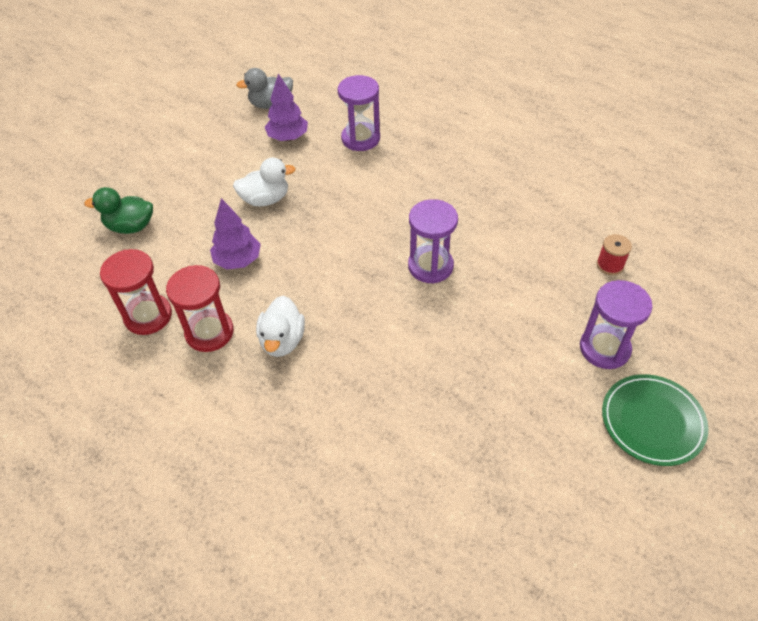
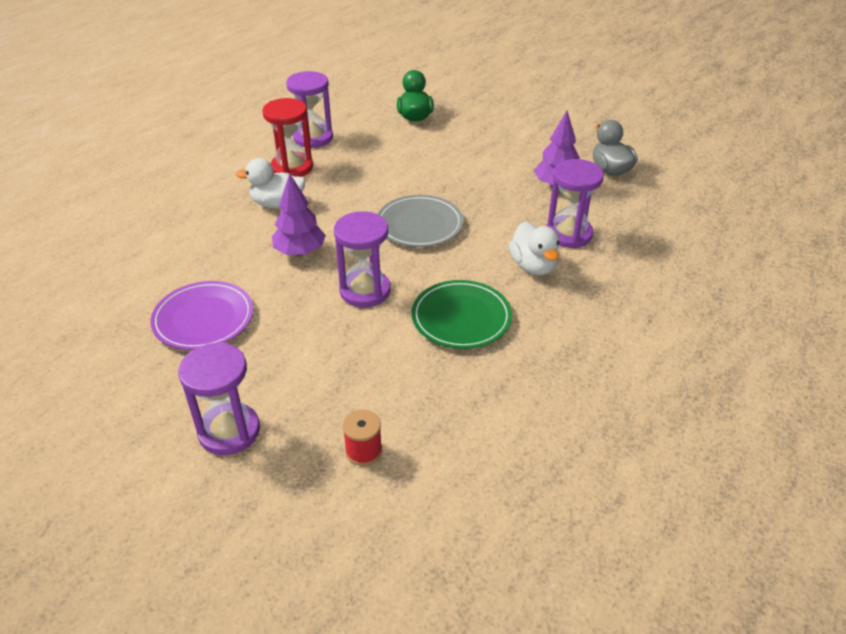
camera: 85 degrees right, 10 degrees down
red hourglass [100,249,172,335] -> purple hourglass [286,71,333,148]
purple tree [210,198,261,270] -> purple tree moved to [272,173,326,256]
white duck [233,158,296,207] -> white duck moved to [509,222,560,275]
green plate [602,374,708,466] -> green plate moved to [412,280,512,349]
none -> purple plate [151,281,254,350]
none -> grey plate [378,195,463,247]

